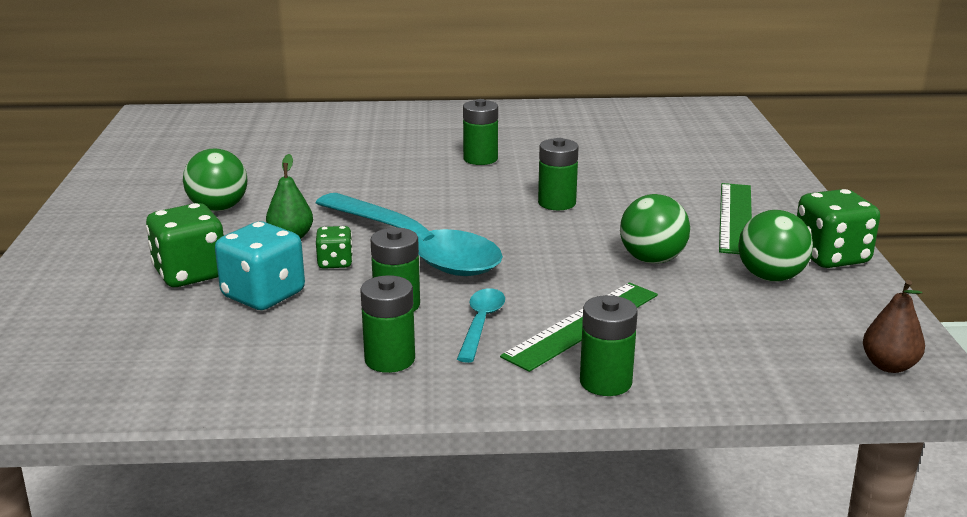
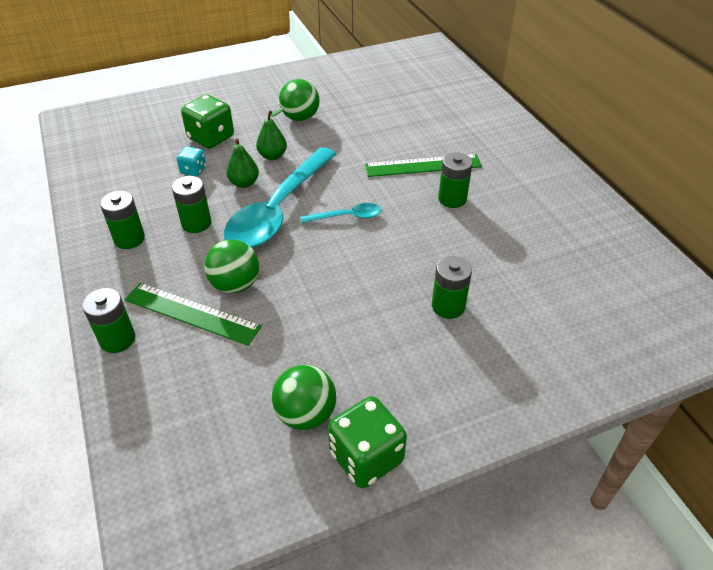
camera: 70 degrees right, 20 degrees up
turquoise dice [215,222,305,310] -> turquoise dice [177,146,206,176], size x0.55
green dice [316,226,353,269] -> green pear [226,139,259,188]
turquoise spoon [457,288,505,363] -> turquoise spoon moved to [301,203,382,223]
green battery [538,138,579,210] -> green battery moved to [432,256,472,319]
green ball [620,194,690,264] -> green ball moved to [204,240,259,294]
green ruler [719,183,752,254] -> green ruler moved to [365,154,482,177]
brown pear [863,280,925,373] -> none

